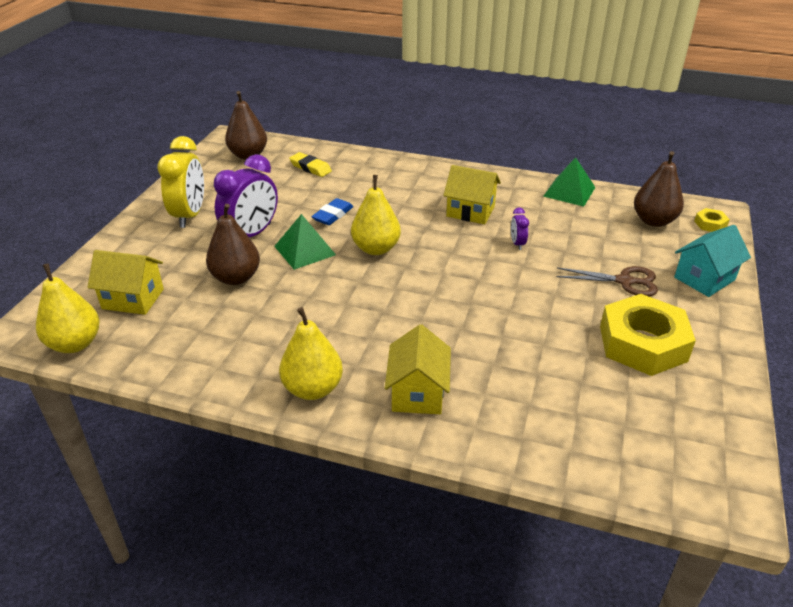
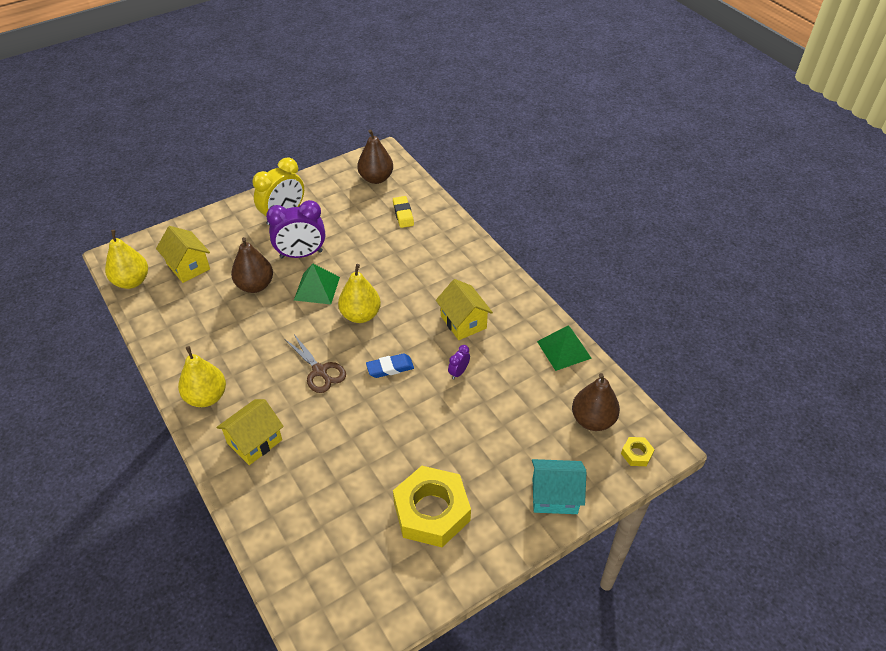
camera: 40 degrees right, 10 degrees up
blue eraser [311,198,354,225] -> blue eraser moved to [366,354,414,378]
brown scissors [557,266,658,296] -> brown scissors moved to [286,333,346,393]

